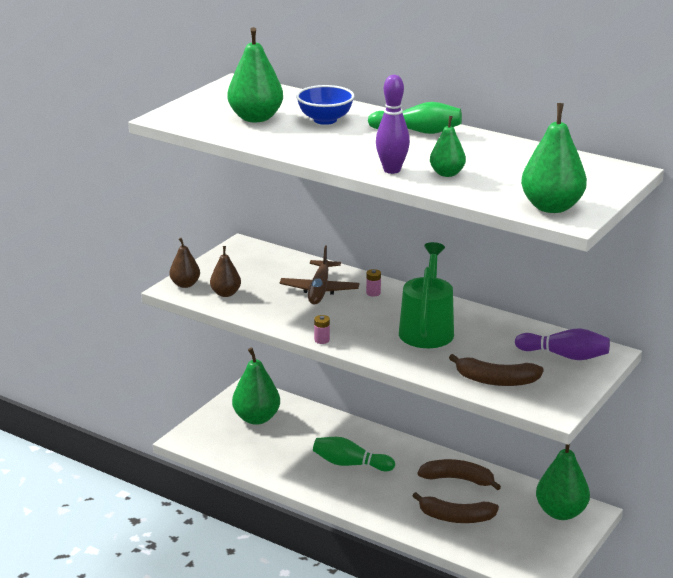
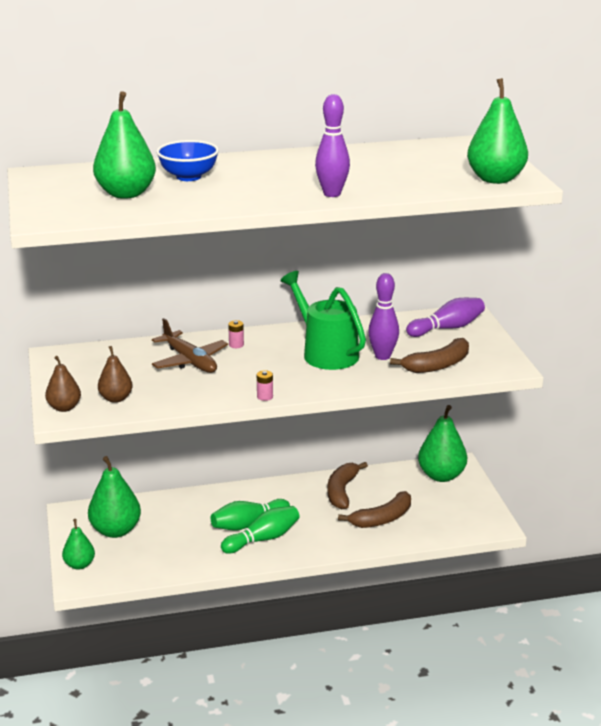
camera: 45 degrees left, 0 degrees up
green bowling pin [368,102,462,134] -> green bowling pin moved to [221,506,300,554]
brown banana [417,459,501,490] -> brown banana turned 45 degrees counterclockwise [328,462,368,509]
green pear [430,116,466,177] -> green pear moved to [62,519,95,570]
none -> purple bowling pin [368,273,399,360]

